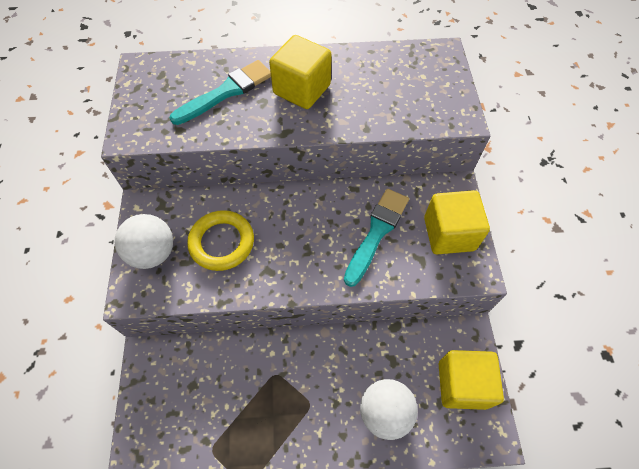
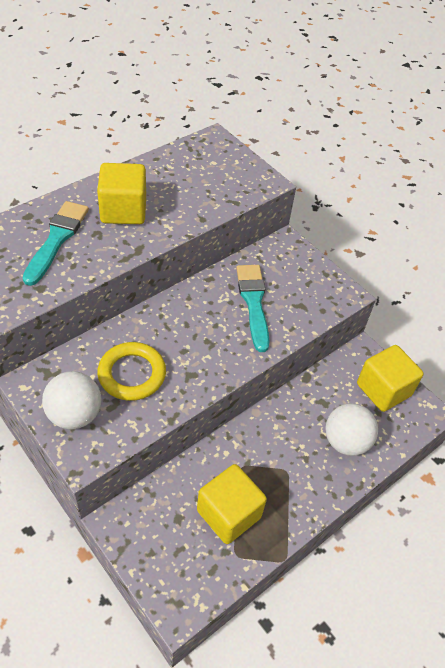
camera: 40 degrees left, 10 degrees down
yellow cube [424,190,490,254] -> yellow cube moved to [197,464,267,544]

